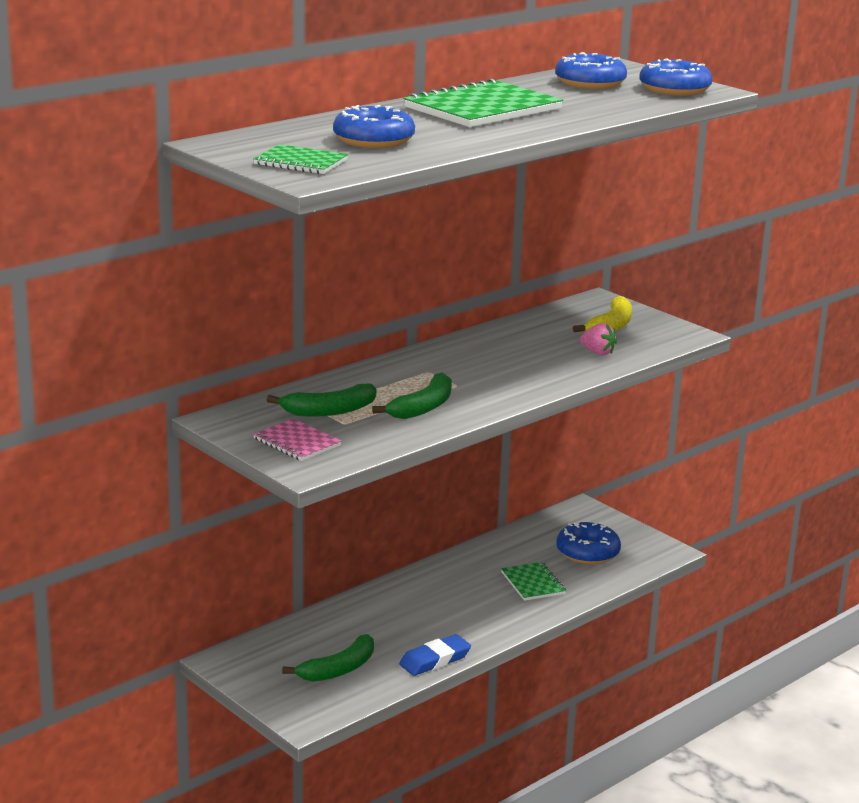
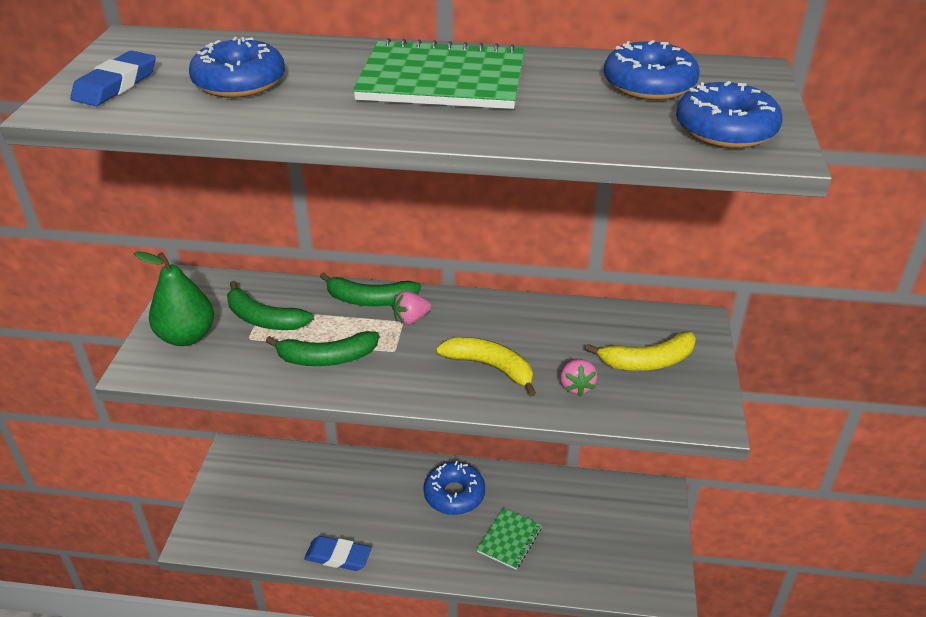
camera: 50 degrees right, 15 degrees up
green notebook [253,144,348,174] -> blue eraser [70,51,156,106]
pink notebook [253,419,342,461] -> green pear [134,251,214,346]
green banana [282,634,374,682] -> green banana moved to [320,272,421,306]
blue donut [556,521,621,564] -> blue donut moved to [423,461,485,515]
none -> pink strawberry [392,291,431,325]
none -> yellow banana [436,337,536,397]

